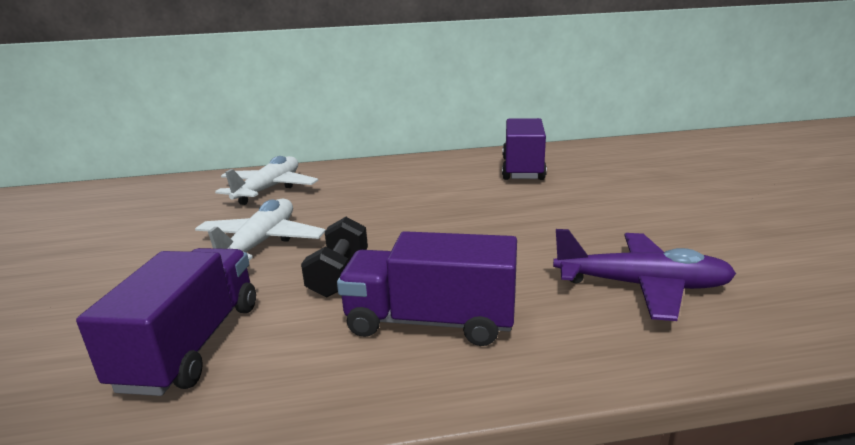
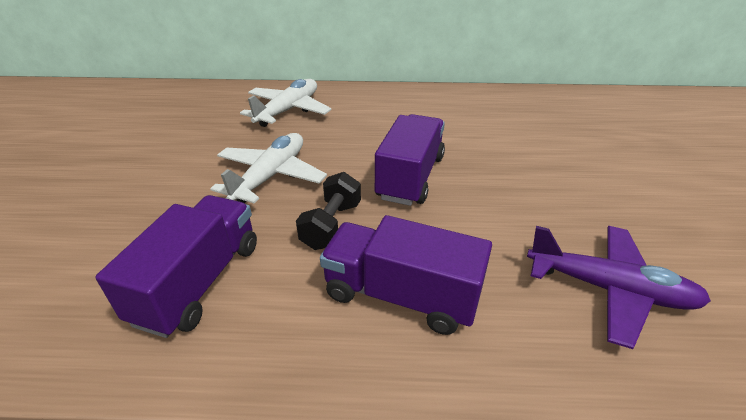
camera: 10 degrees right, 15 degrees up
purple truck [502,118,547,180] -> purple truck moved to [375,114,445,206]

